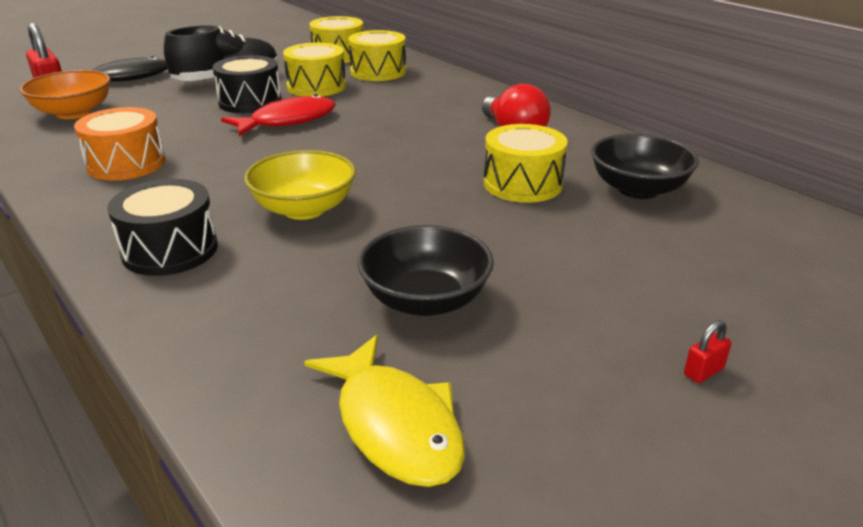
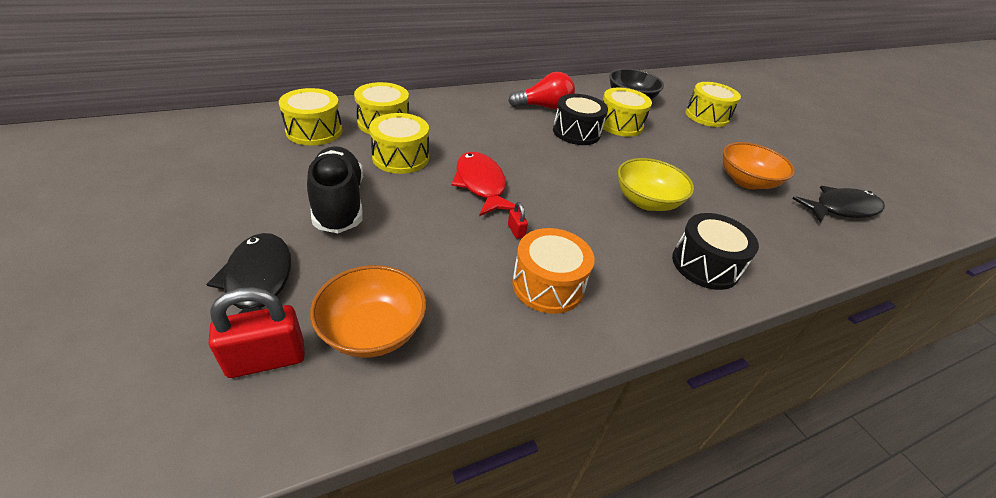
camera: 80 degrees left, 10 degrees up
black drum [212,55,282,113] -> black drum moved to [553,94,608,145]
yellow fish [304,335,465,487] -> black fish [792,186,885,223]
black bowl [358,225,494,316] -> orange bowl [723,142,795,189]
red padlock [684,320,731,383] -> red padlock moved to [508,202,528,239]
none -> yellow drum [685,82,741,127]

